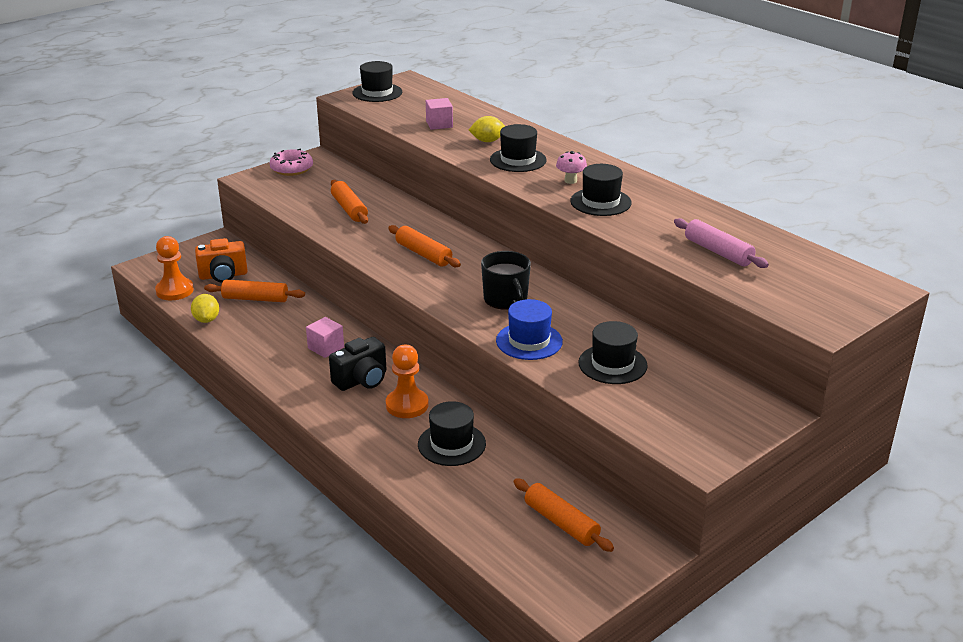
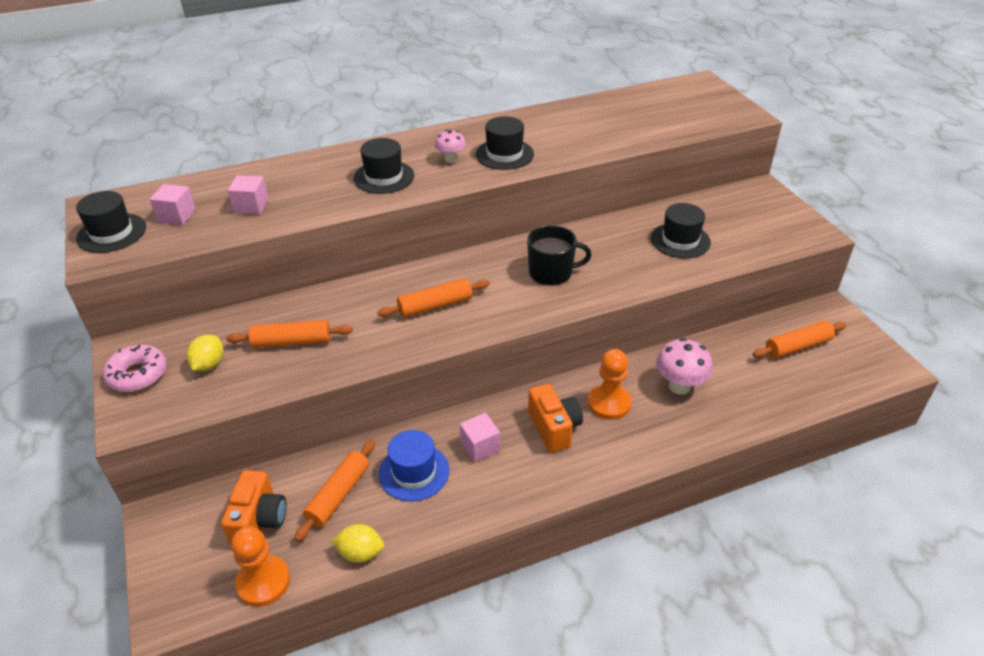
camera: 70 degrees left, 10 degrees up
black camera [329,337,386,391] -> orange camera [528,384,583,453]
black hat [418,401,486,466] -> pink mushroom [656,338,713,395]
yellow lemon [469,116,505,142] -> yellow lemon moved to [187,335,223,371]
blue hat [496,299,563,360] -> blue hat moved to [379,430,449,501]
pink rolling pin [674,218,769,268] -> none
none -> pink cube [150,184,196,225]

